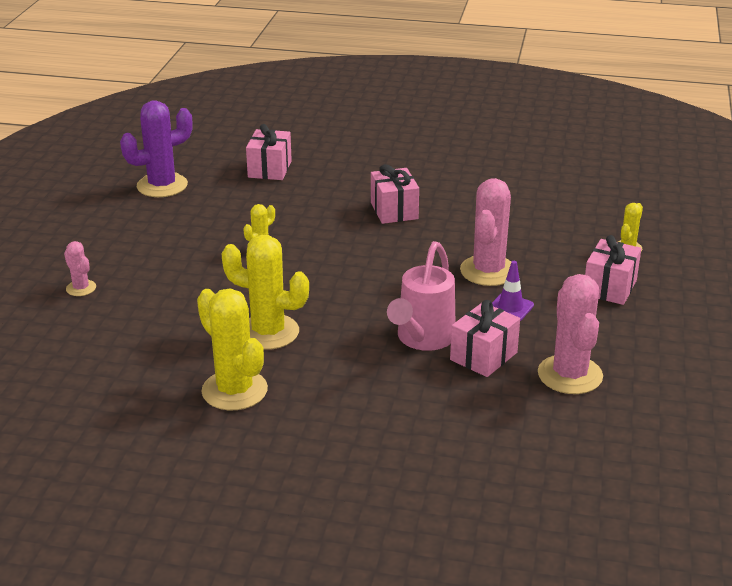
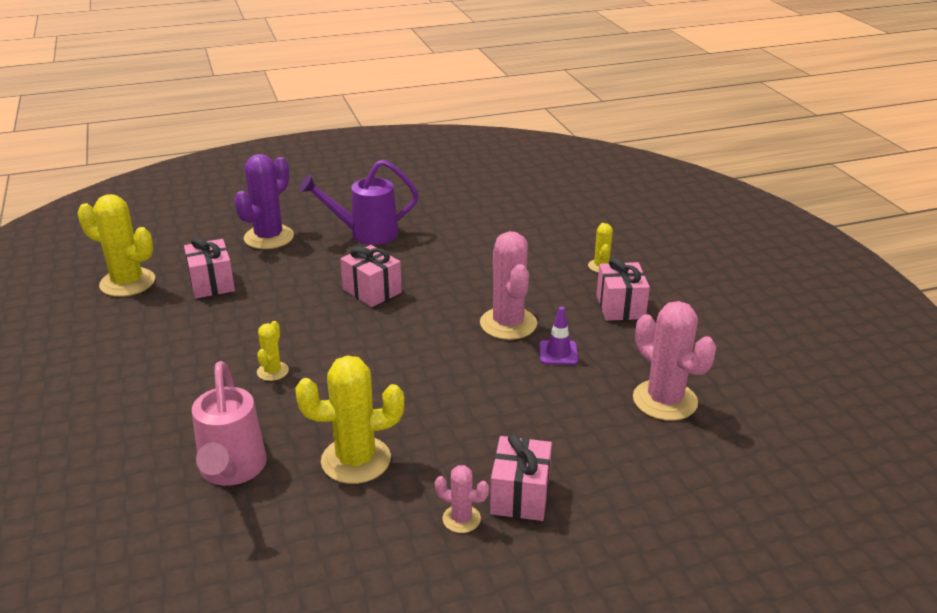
camera: 30 degrees left, 0 degrees up
pink cactus [64,241,96,296] -> pink cactus moved to [435,465,489,533]
purple cactus [120,100,192,197] -> purple cactus moved to [234,154,294,249]
yellow cactus [197,289,268,410] -> yellow cactus moved to [78,194,155,297]
pink watering can [387,241,455,351] -> pink watering can moved to [192,361,267,486]
pink gift [450,300,520,377] -> pink gift moved to [490,433,552,521]
none -> purple watering can [299,159,419,245]

